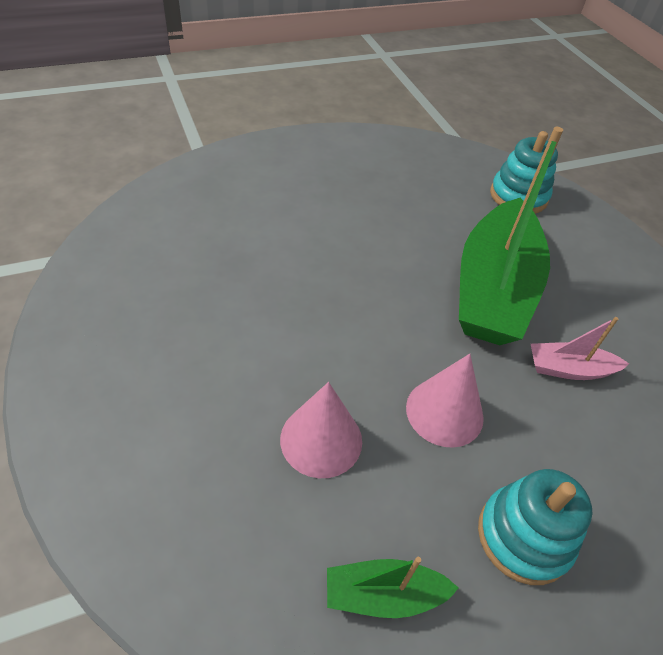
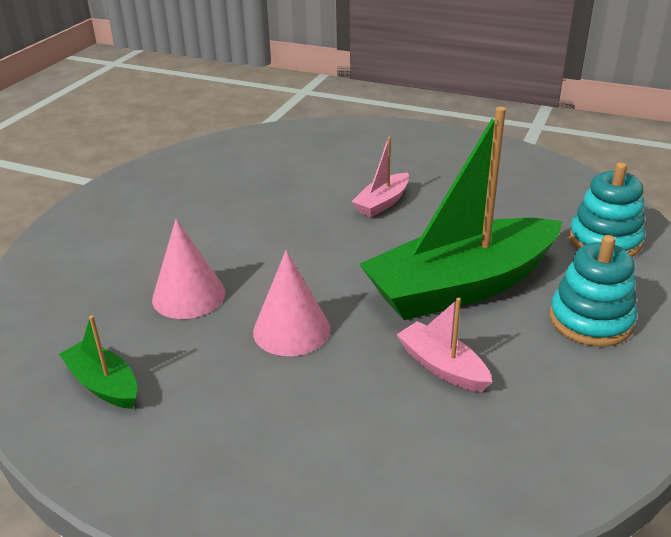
camera: 50 degrees right, 15 degrees down
turquoise stacking toy [478,469,592,585] -> turquoise stacking toy moved to [550,235,637,347]
none -> pink boat [351,137,409,217]

